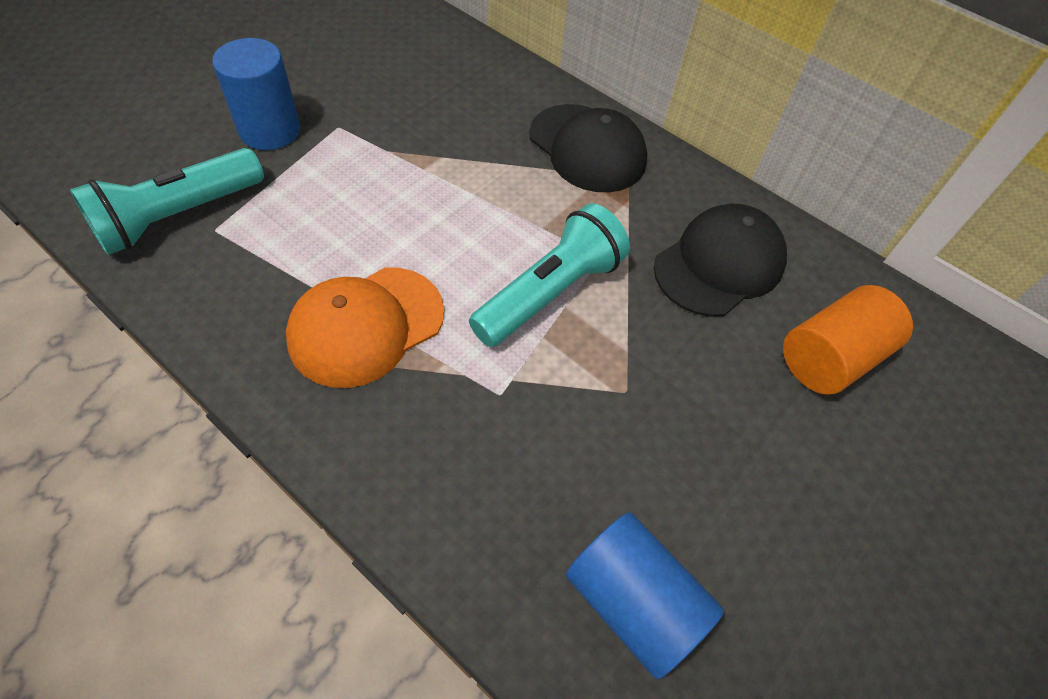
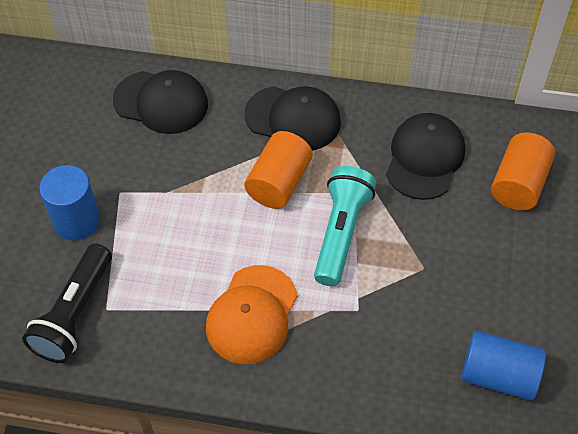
camera: 25 degrees left, 0 degrees up
turquoise flashlight [70,148,264,255] -> black flashlight [22,243,112,363]
none -> black cap [113,70,208,134]
none -> orange cylinder [244,131,313,209]

